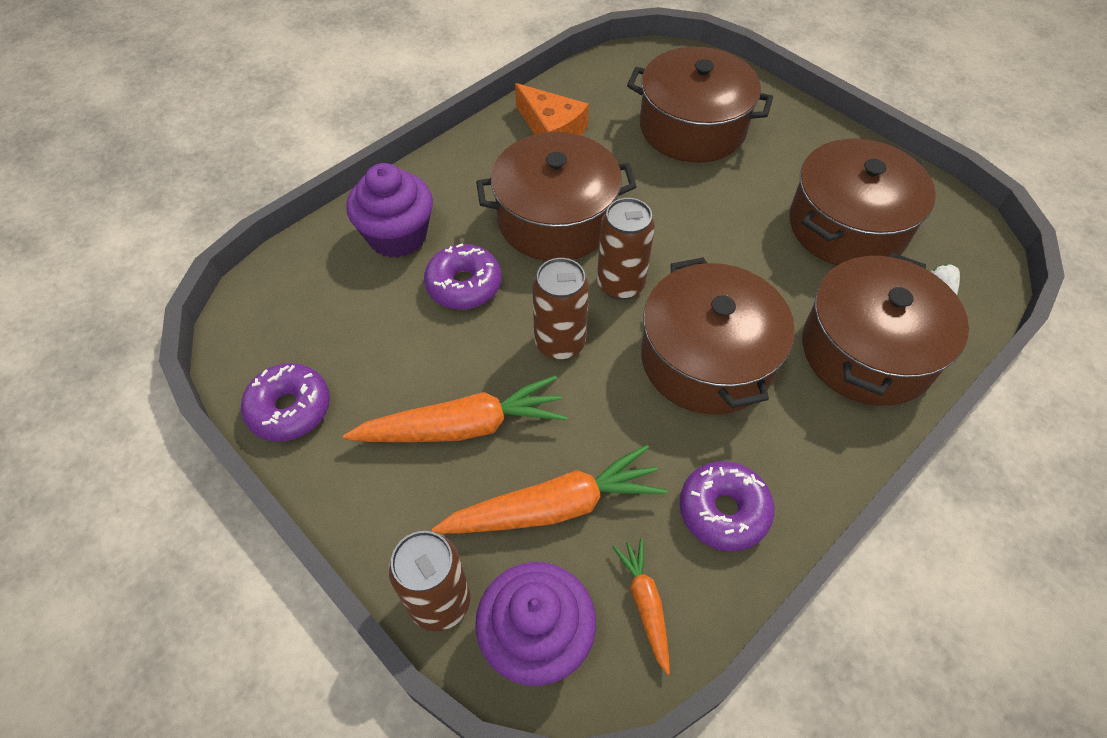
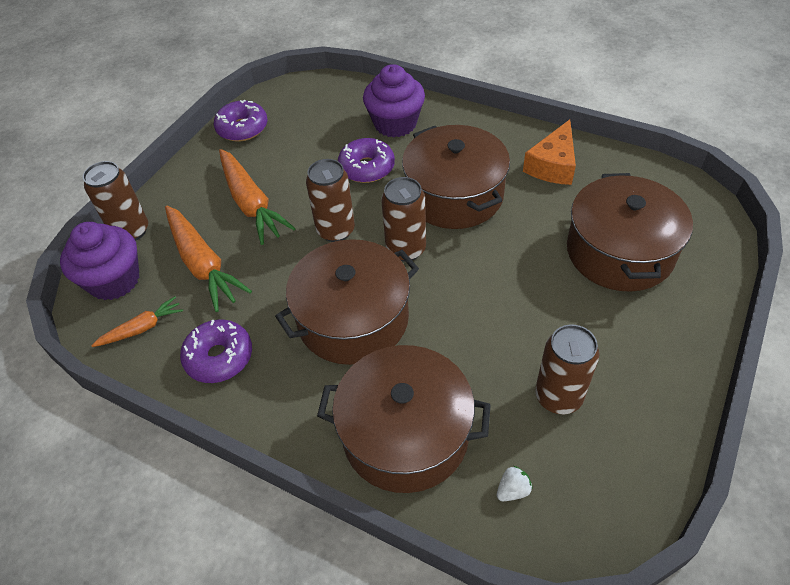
camera: 75 degrees right, 5 degrees down
brown pot [790,138,936,265] -> brown can [535,325,599,414]

